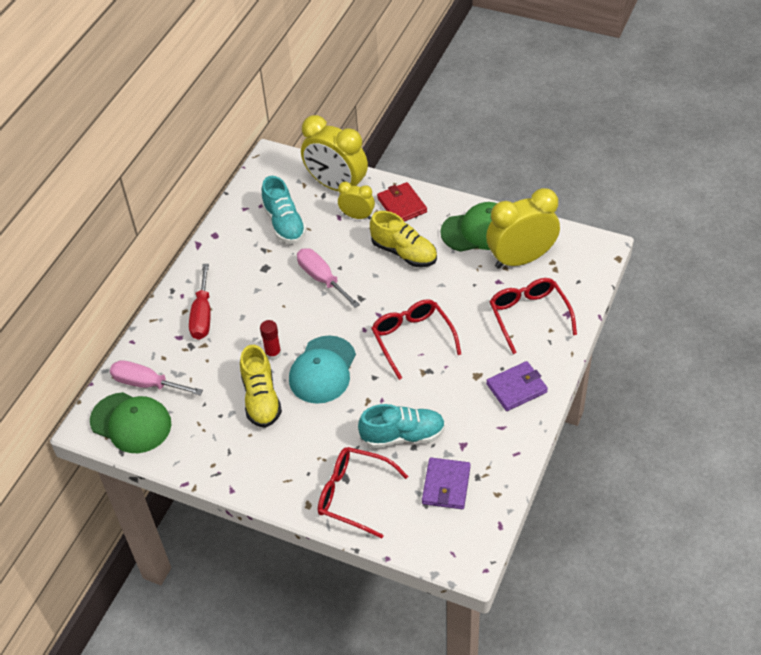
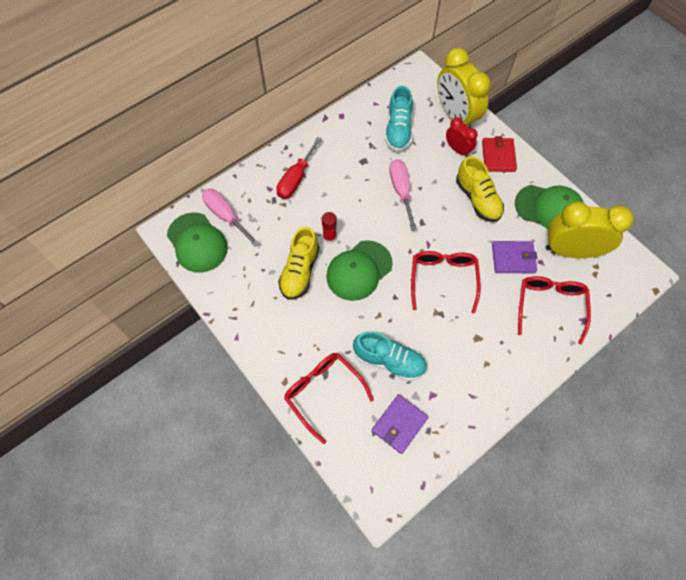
camera: 25 degrees right, 15 degrees up
turquoise cap [289,335,356,404] -> green cap [326,240,393,301]
yellow clock [338,181,375,220] -> red clock [446,117,478,157]
purple wallet [486,361,548,411] -> purple wallet moved to [492,241,537,273]

